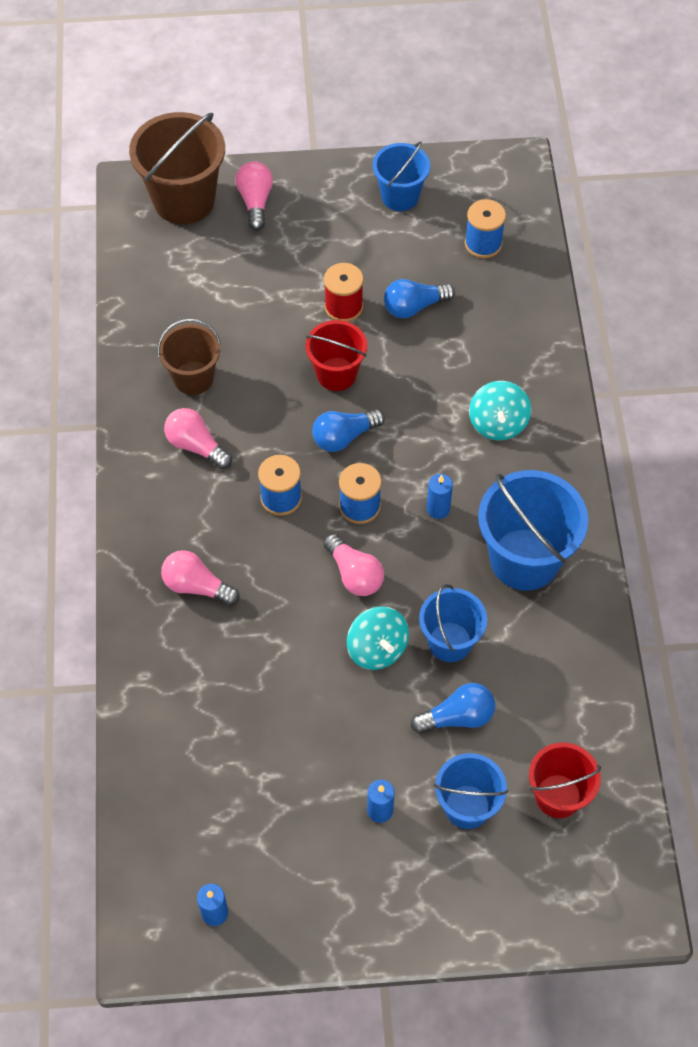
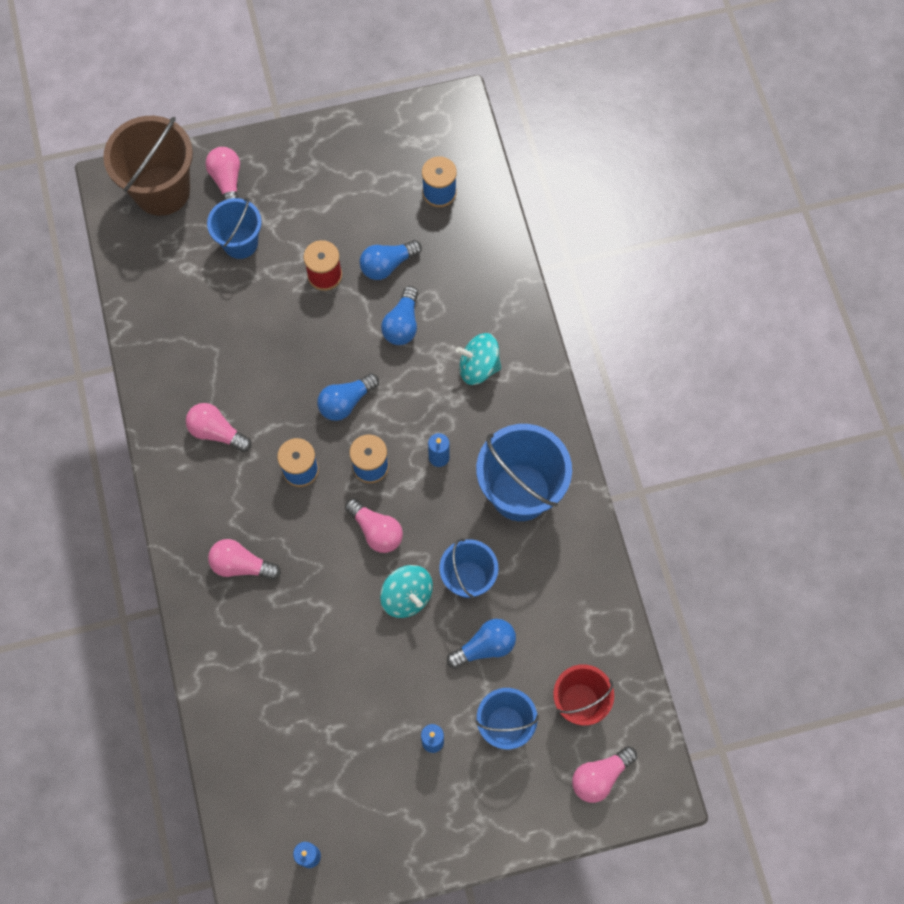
camera: 10 degrees left, 10 degrees up
brown bucket [157,318,221,395] -> none
red bucket [305,320,367,391] -> none
blue bucket [373,141,430,211] -> blue bucket moved to [207,198,262,259]
turquoise spinning top [469,381,531,440] -> turquoise spinning top turned 105 degrees clockwise [456,333,501,385]
none -> blue light bulb [381,286,418,345]
none -> pink light bulb [572,746,637,803]

